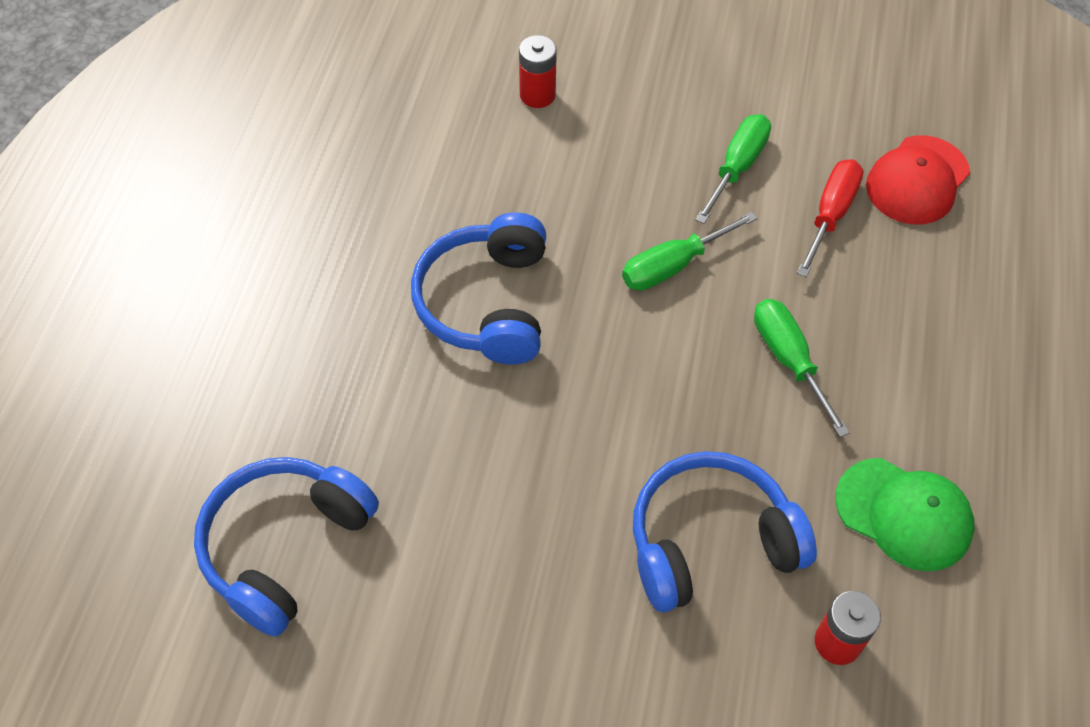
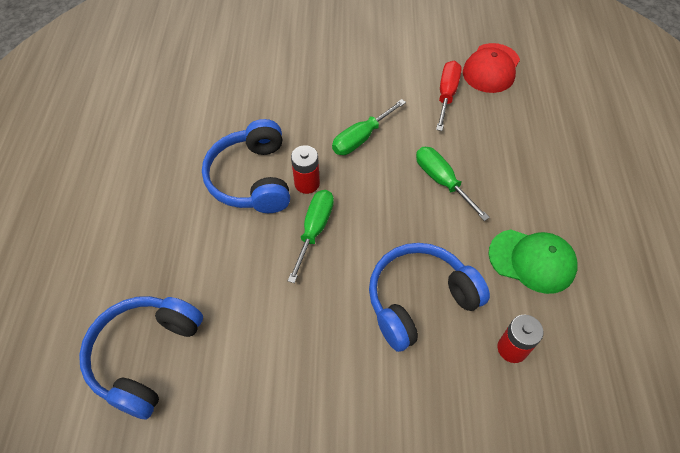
camera: 10 degrees left, 0 degrees up
red battery [519,35,557,108] -> red battery moved to [291,145,320,194]
green screwdriver [695,114,771,224] -> green screwdriver moved to [288,190,334,283]

